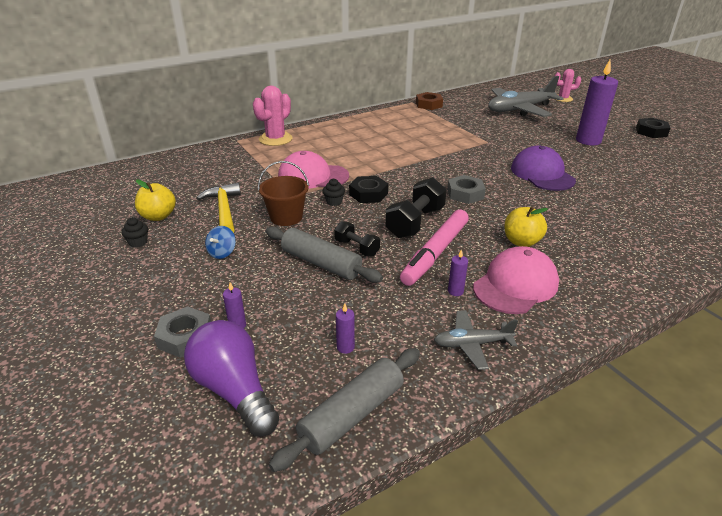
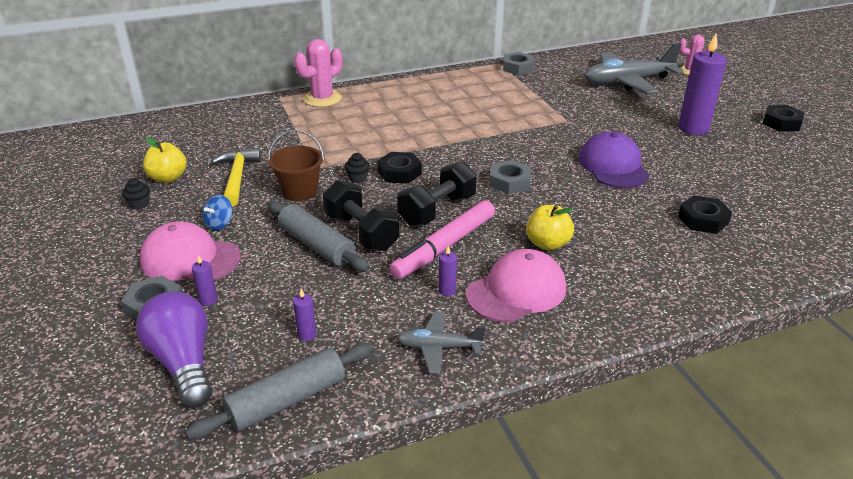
camera: 10 degrees right, 0 degrees up
pink cap [278,151,349,189] -> pink cap moved to [139,221,241,281]
black dumbbell [334,221,380,256] -> black dumbbell [323,180,399,251], size x1.71
brown nut [416,92,443,110] -> grey nut [503,52,534,75]
none -> black nut [678,195,732,234]

